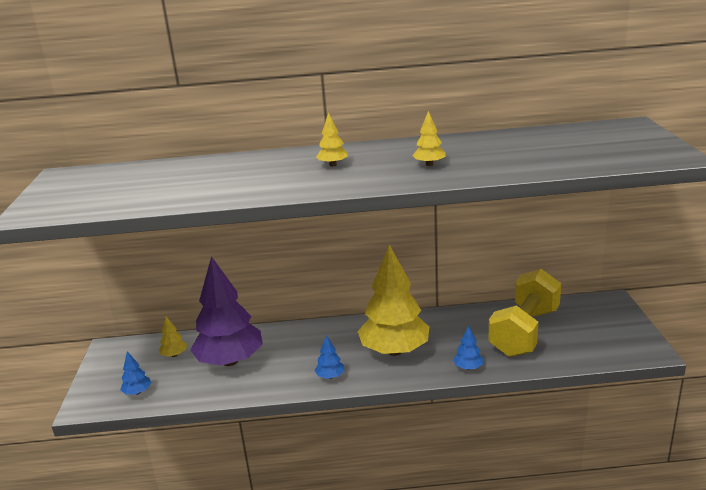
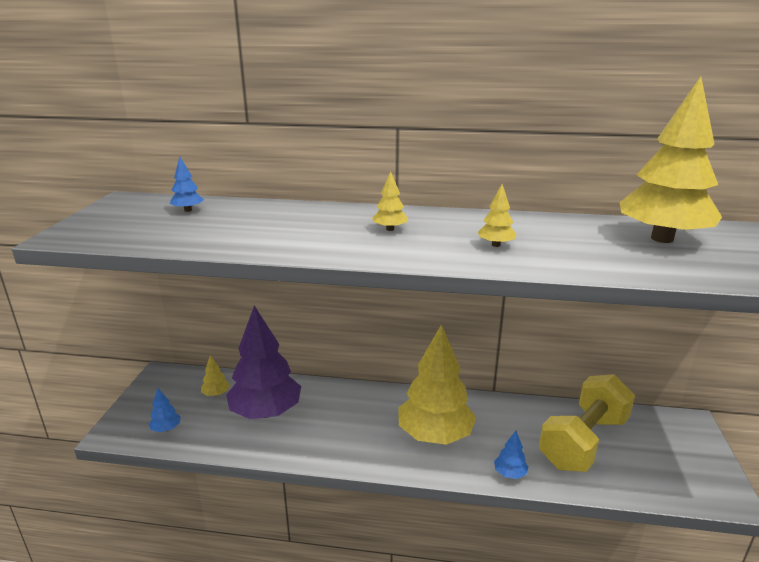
camera: 10 degrees right, 0 degrees up
blue tree [315,335,344,379] -> blue tree moved to [170,157,204,212]
none -> yellow tree [619,76,722,243]

